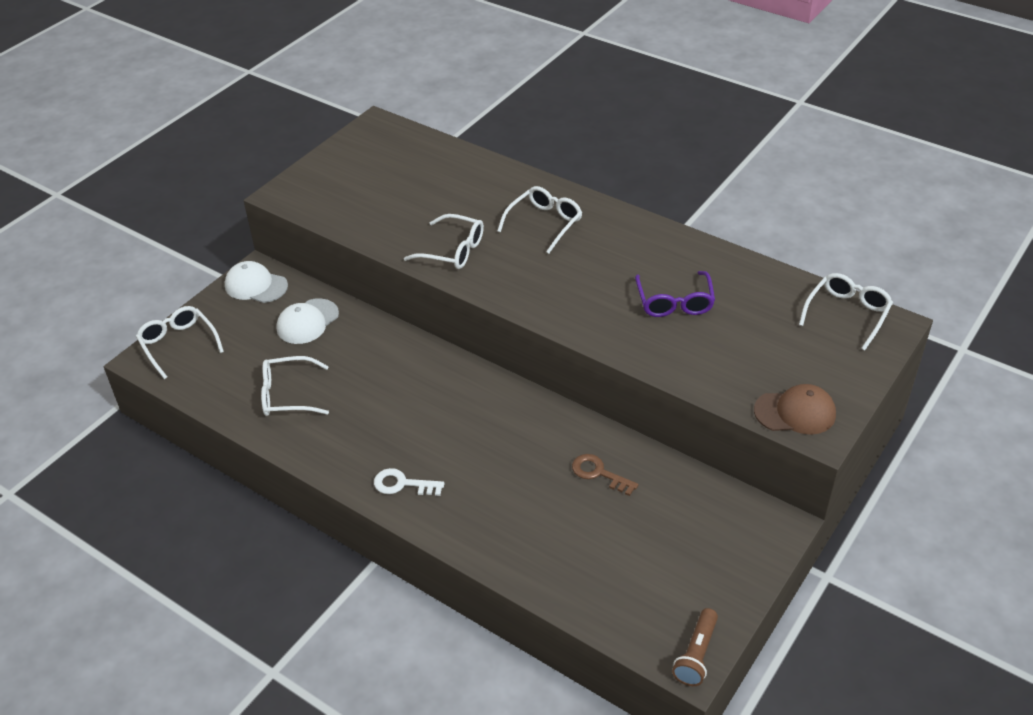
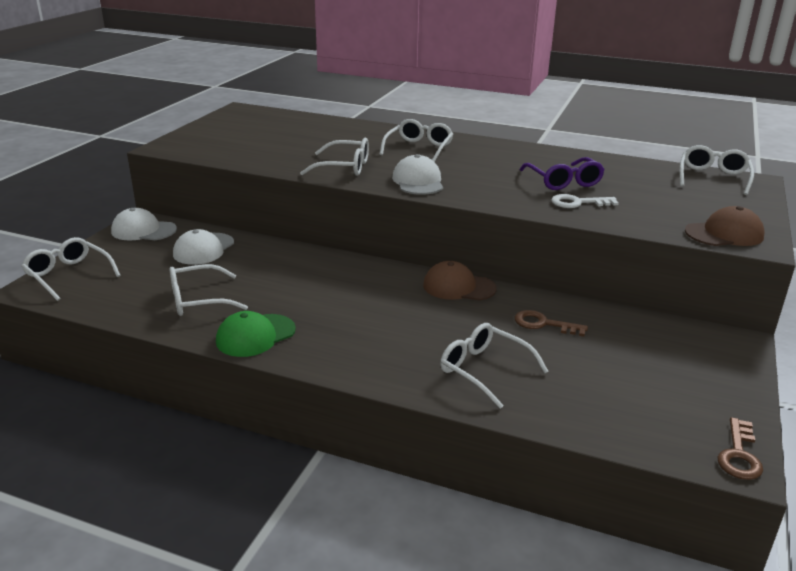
camera: 15 degrees left, 15 degrees down
white key [374,468,445,496] -> white key moved to [551,194,619,208]
brown flashlight [672,608,718,686] -> brown key [718,417,763,480]
none -> green cap [216,311,296,357]
none -> white cap [392,154,443,195]
none -> brown cap [423,261,497,301]
none -> white glasses [440,323,549,409]

